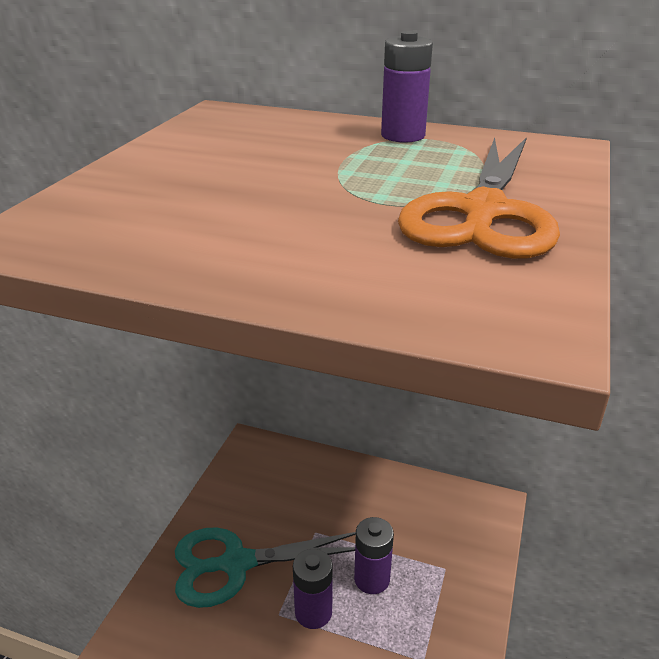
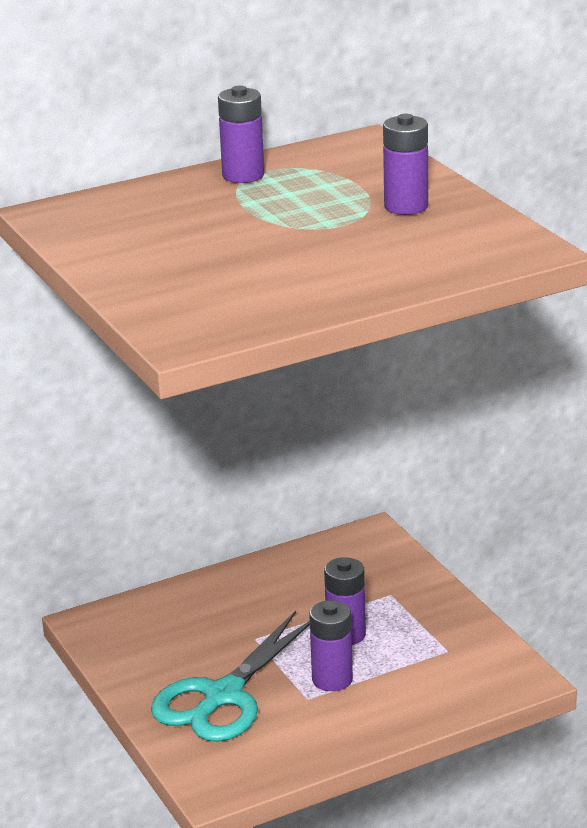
camera: 45 degrees left, 5 degrees down
orange scissors [398,137,560,259] -> purple battery [383,113,428,215]

